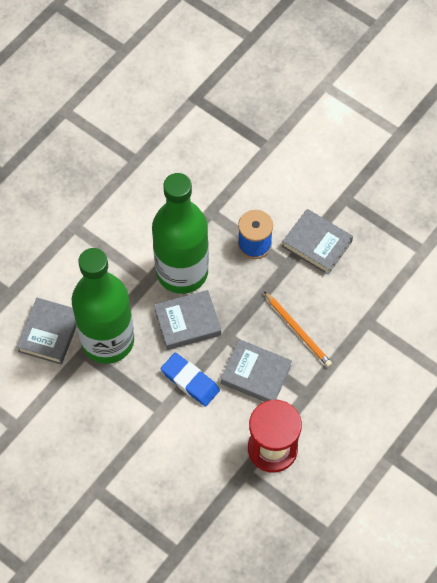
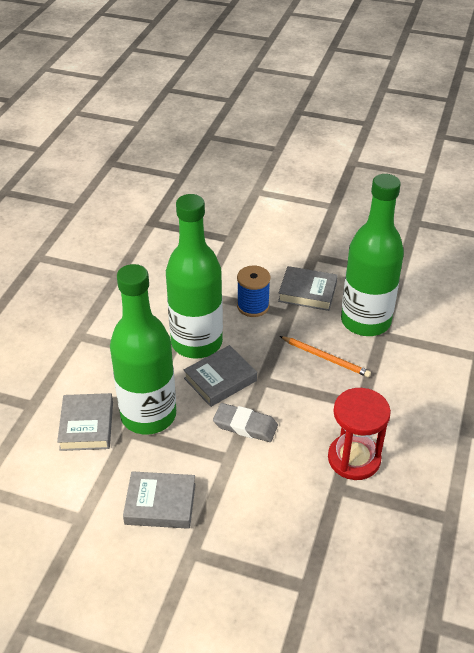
camera: 20 degrees left, 20 degrees down
blue eraser [161,353,220,407] -> grey eraser [213,403,278,442]
grey book [221,339,292,402] -> grey book moved to [123,471,196,529]
none -> green bottle [341,174,404,336]

